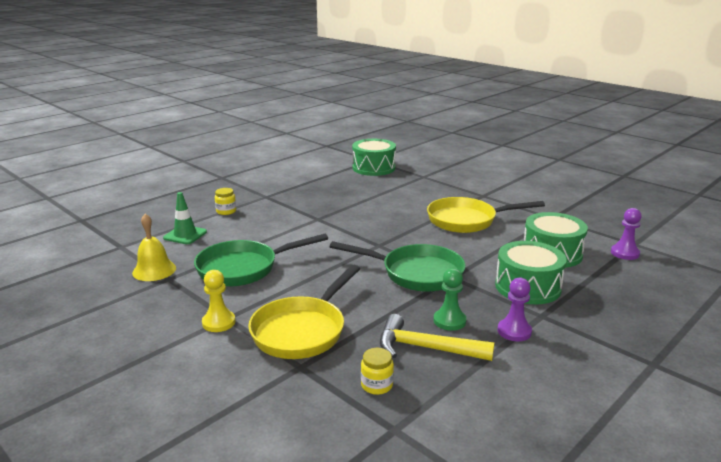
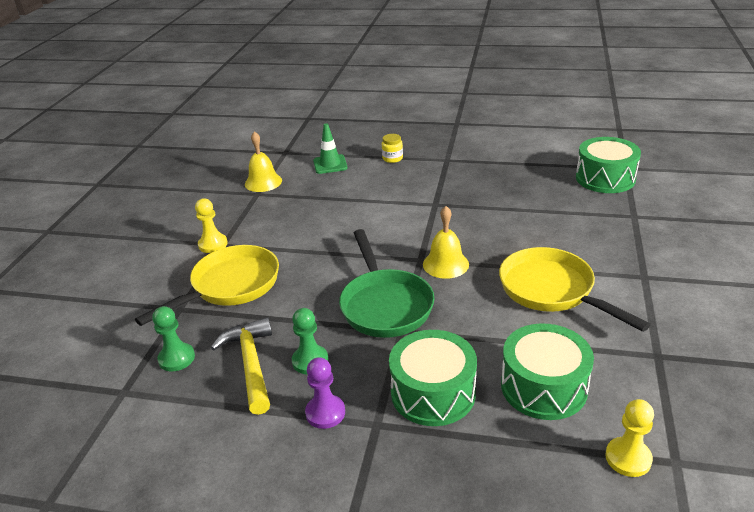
camera: 60 degrees right, 10 degrees up
green pan [194,234,328,286] -> none
yellow pan [248,265,360,359] -> yellow pan turned 135 degrees clockwise [135,245,279,326]
yellow jar [361,348,394,395] -> green pawn [152,306,195,372]
purple pawn [611,208,642,260] -> yellow pawn [605,399,654,477]
none -> yellow bell [423,206,469,279]

